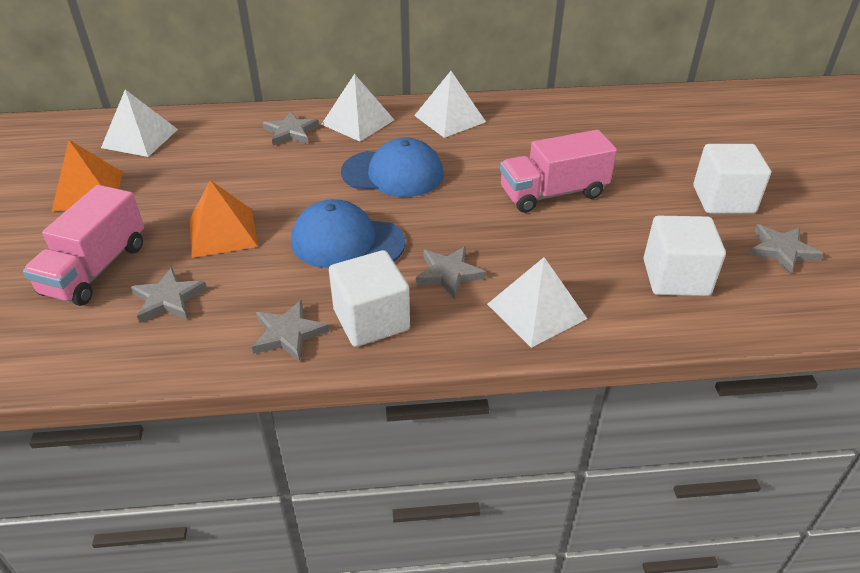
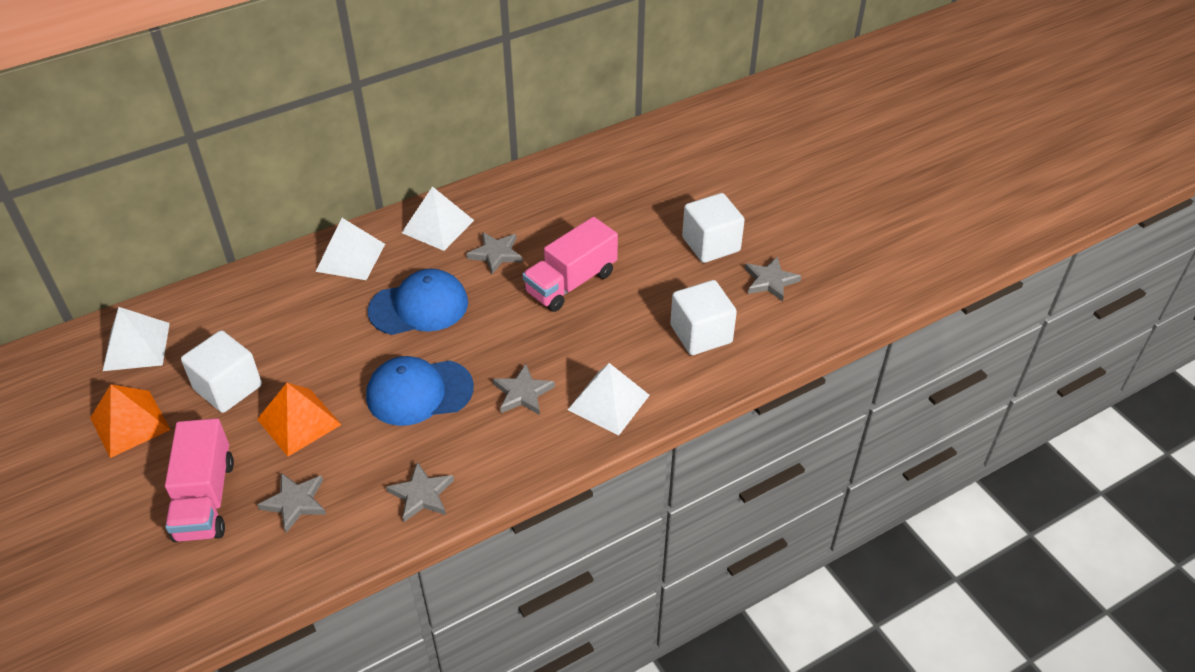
camera: 25 degrees left, 5 degrees up
grey star [263,112,319,146] -> grey star moved to [467,232,523,274]
white cube [329,250,410,347] -> white cube moved to [181,330,262,413]

